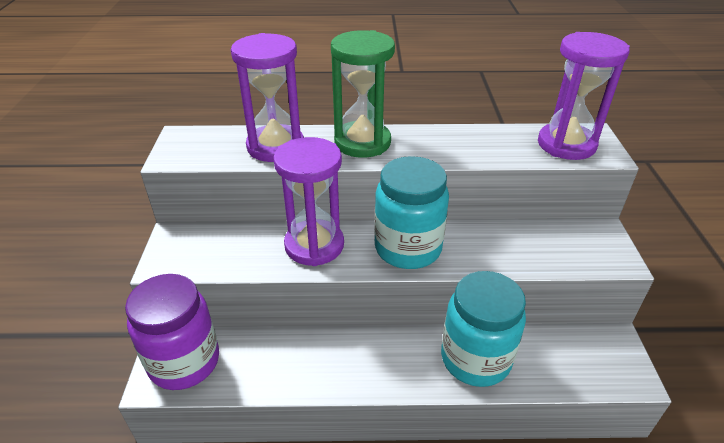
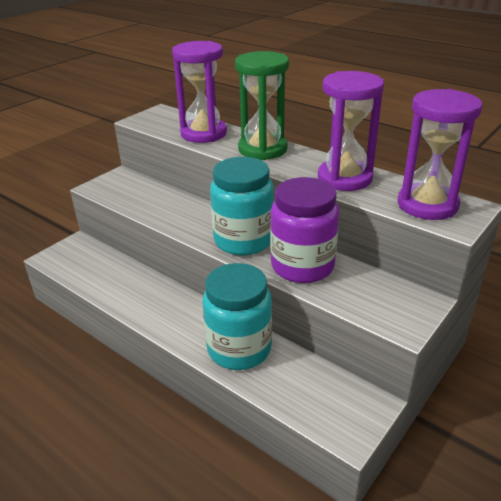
camera: 40 degrees right, 5 degrees down
purple jar [125,274,219,390] -> purple jar moved to [270,177,339,283]
purple hourglass [273,137,344,266] -> purple hourglass moved to [318,71,384,191]

